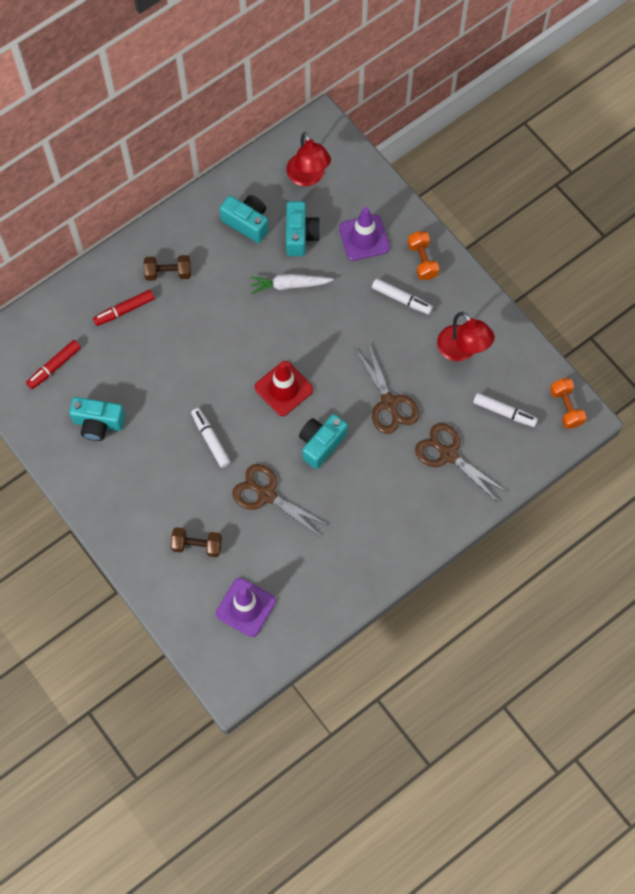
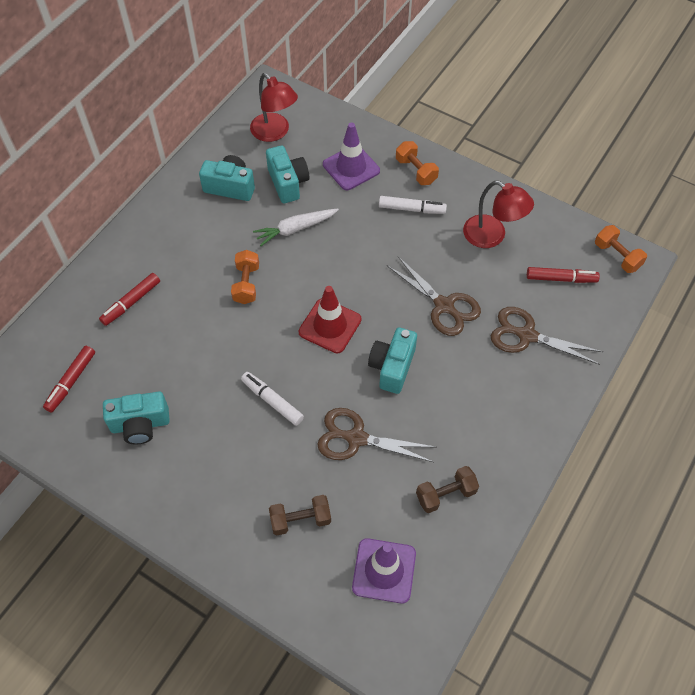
camera: 20 degrees left, 10 degrees down
brown dumbbell [144,255,191,281] -> brown dumbbell moved to [416,466,479,513]
white marker [473,393,538,427] -> red marker [527,267,600,283]
none -> orange dumbbell [231,250,259,304]

